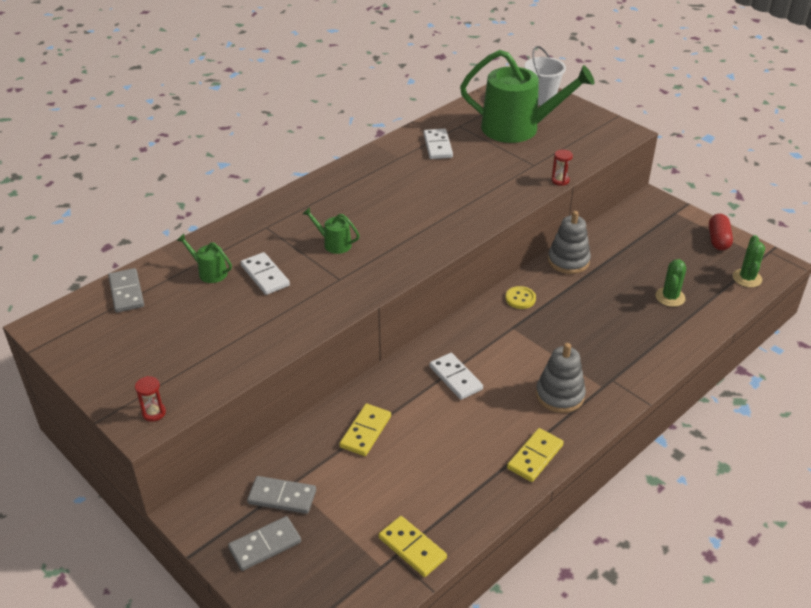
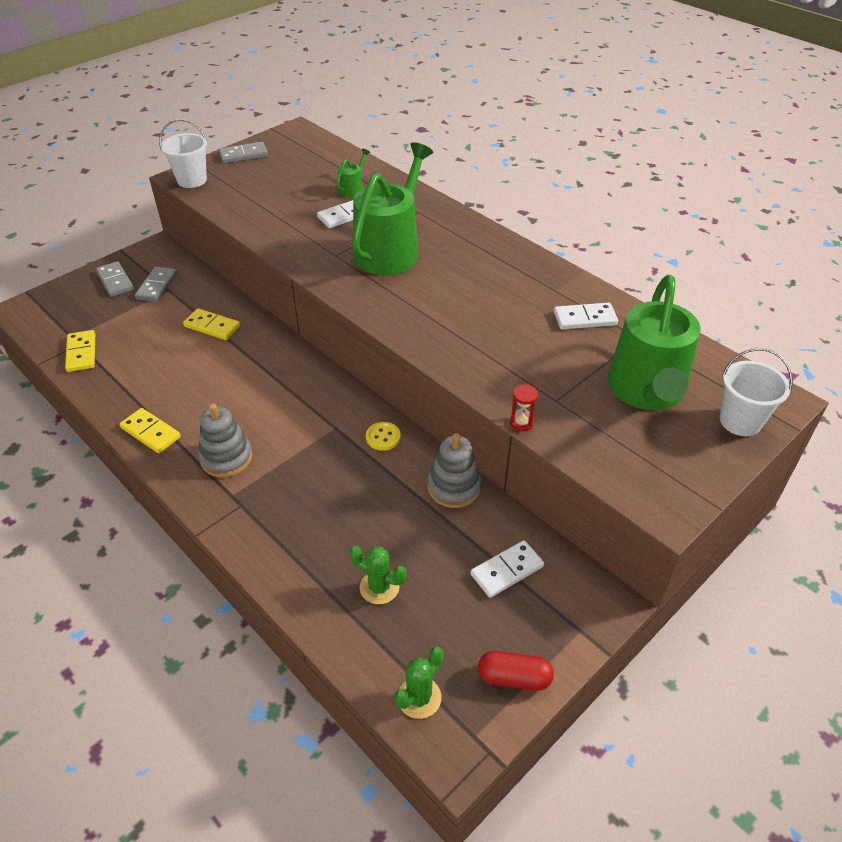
camera: 90 degrees right, 5 degrees up
grey domino [108,268,144,313] -> grey domino moved to [218,142,268,164]
red hourglass [135,376,166,422] -> white bucket [159,119,207,188]
green watering can [303,207,360,254] -> green watering can [352,142,433,275], size x2.40
yellow domino [379,516,447,577] -> yellow domino turned 60 degrees counterclockwise [65,330,95,372]
white domino [429,353,483,400] -> white domino moved to [470,540,544,598]
green cactus [733,235,765,287] -> green cactus turned 60 degrees counterclockwise [394,647,444,719]

